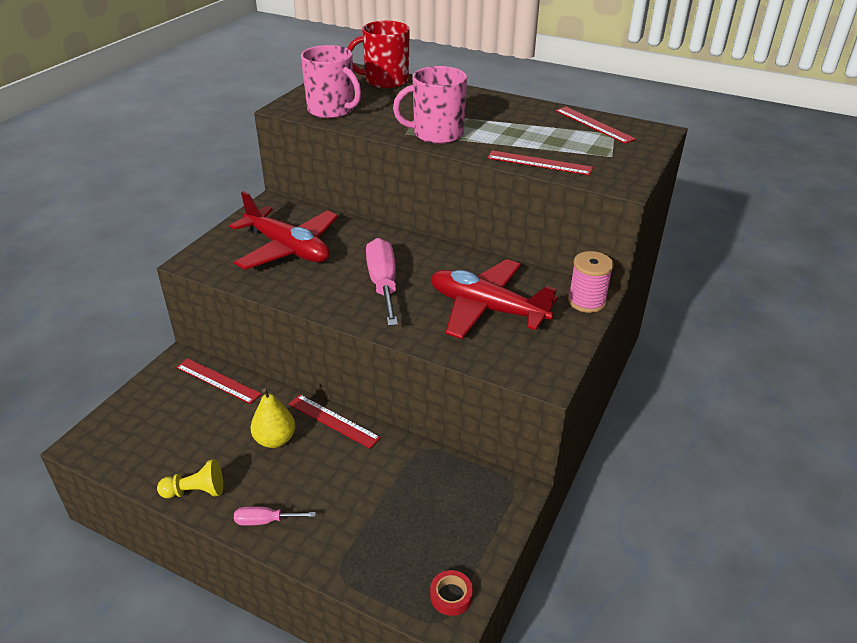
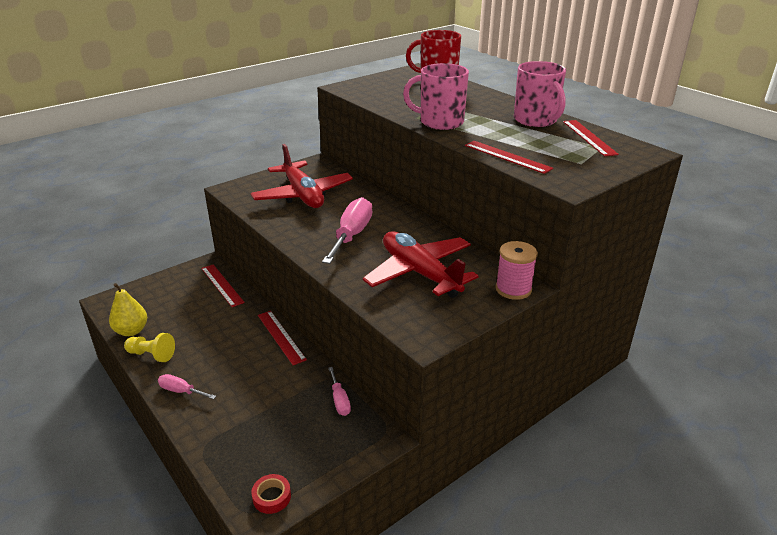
camera: 25 degrees right, 5 degrees down
yellow pear [251,388,296,448] -> yellow pear moved to [109,283,147,336]
pink mug [301,45,361,119] -> pink mug moved to [514,61,566,127]
none -> pink screwdriver [328,367,351,416]

